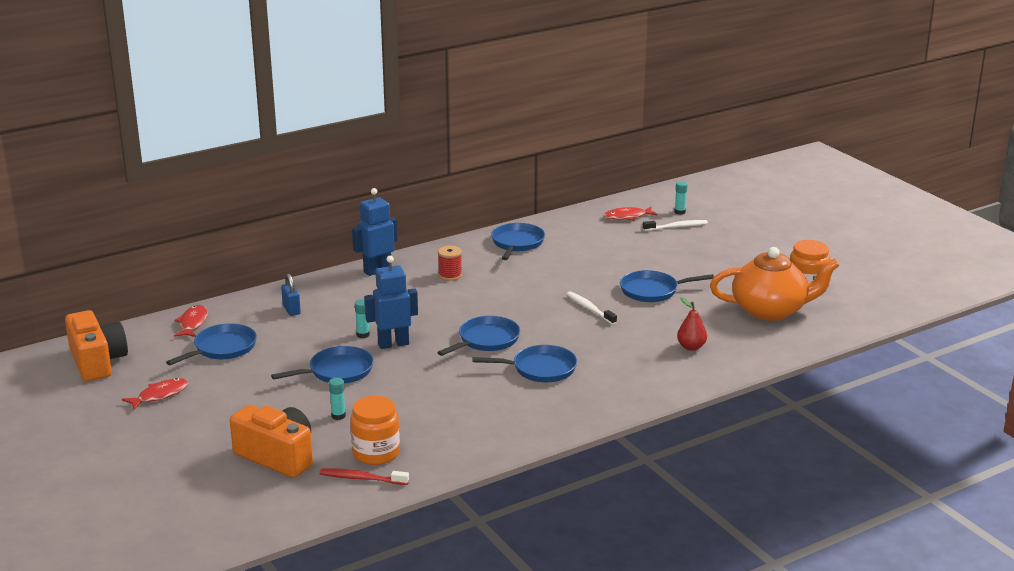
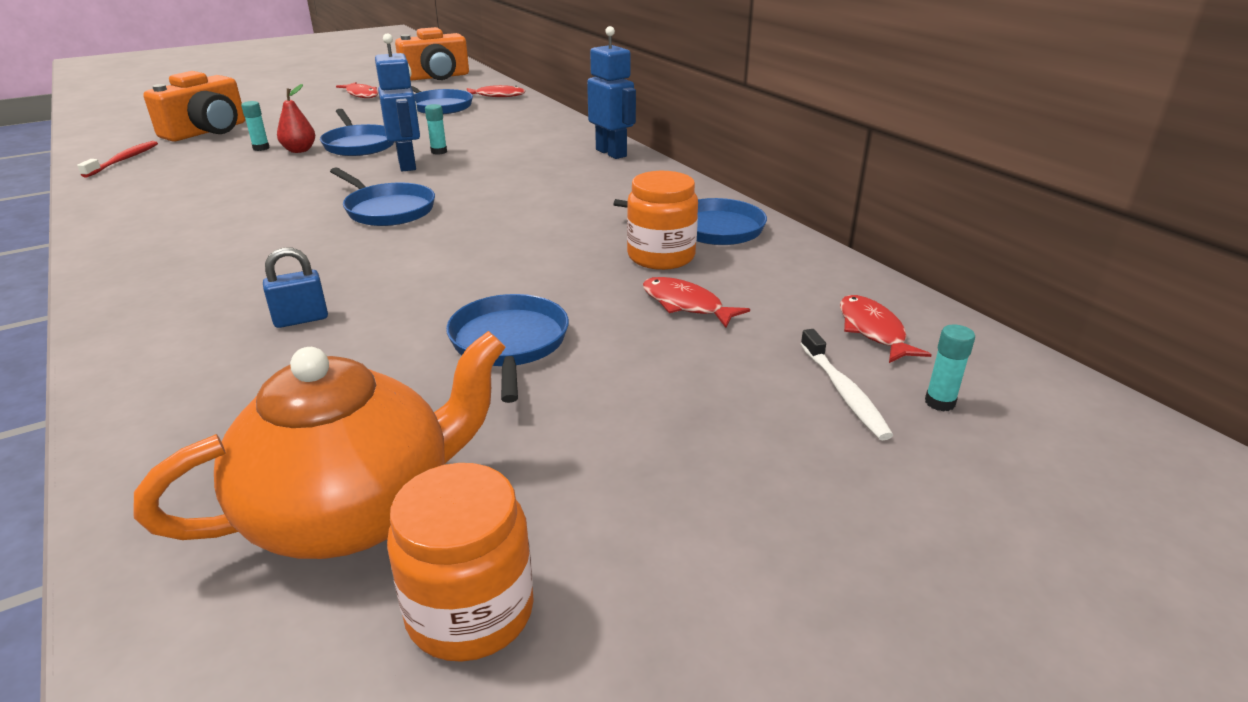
camera: 90 degrees right, 5 degrees up
blue padlock [281,273,301,316] -> blue padlock moved to [263,247,328,328]
orange jar [350,396,400,465] -> orange jar moved to [627,171,698,270]
red spool [438,246,462,281] -> none
blue pan [472,345,577,382] -> none
white toothbrush [566,291,617,325] -> none
red pear [677,298,707,351] -> red pear moved to [277,84,315,153]
orange teapot [710,247,839,321] -> orange teapot turned 120 degrees counterclockwise [133,331,506,559]
none -> red fish [643,277,750,328]

